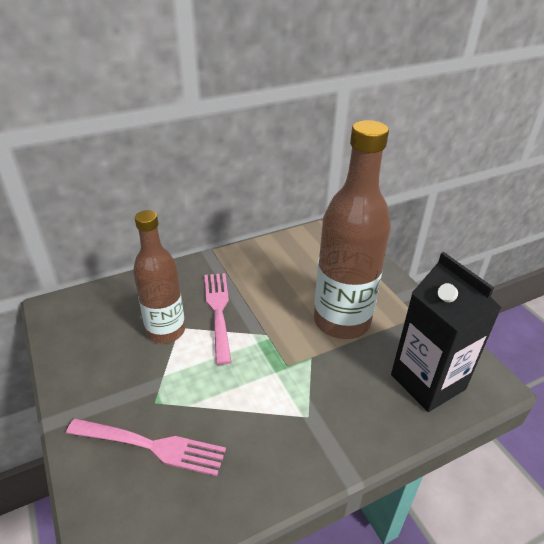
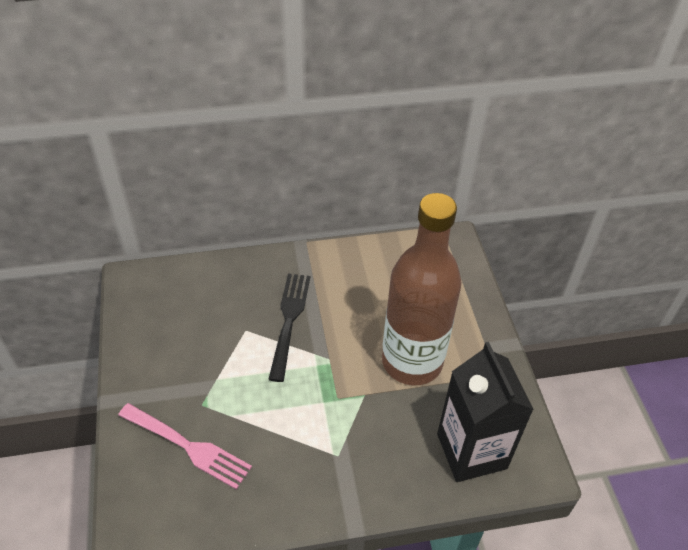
camera: 15 degrees right, 10 degrees up
brown bottle [133,210,185,343] -> none
pink fork [204,273,231,365] -> black fork [268,274,310,382]

